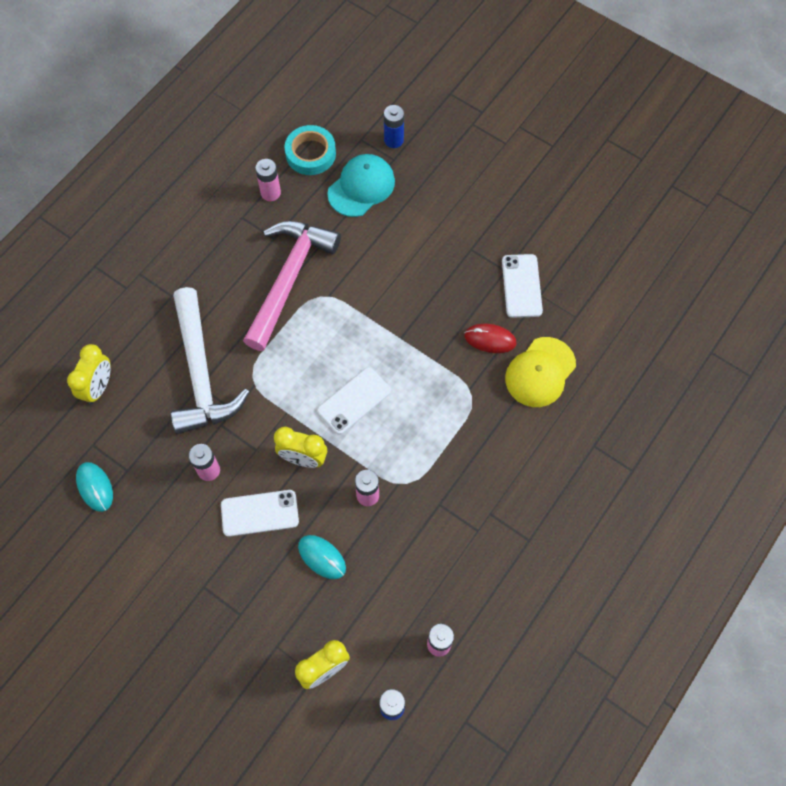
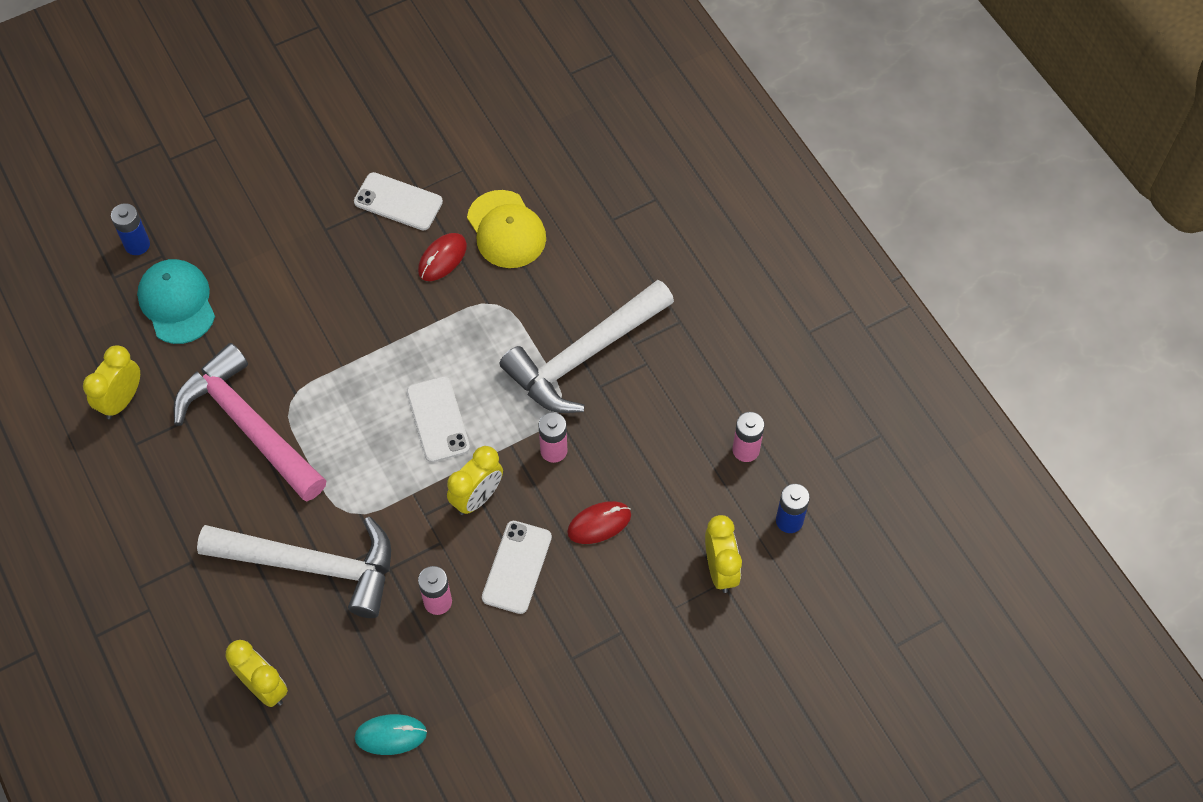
camera: 65 degrees left, 5 degrees down
pink battery [255,159,281,201] -> yellow clock [83,345,140,419]
turquoise tape [285,125,336,175] -> none
turquoise mouse [298,535,346,579] -> red mouse [567,501,631,544]
none -> white hammer [500,280,674,413]

